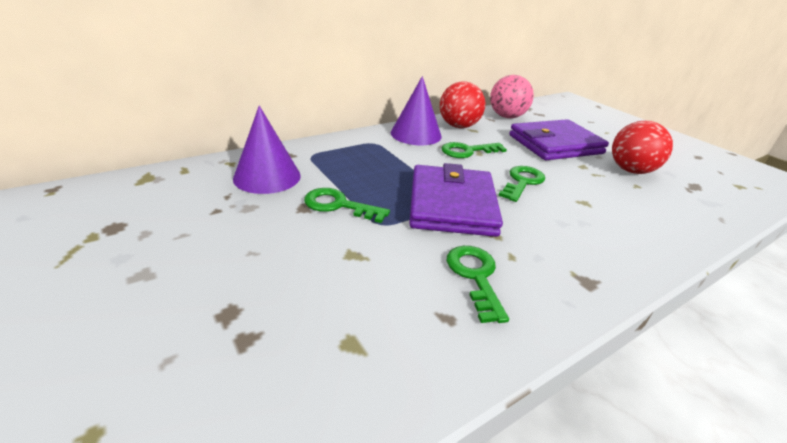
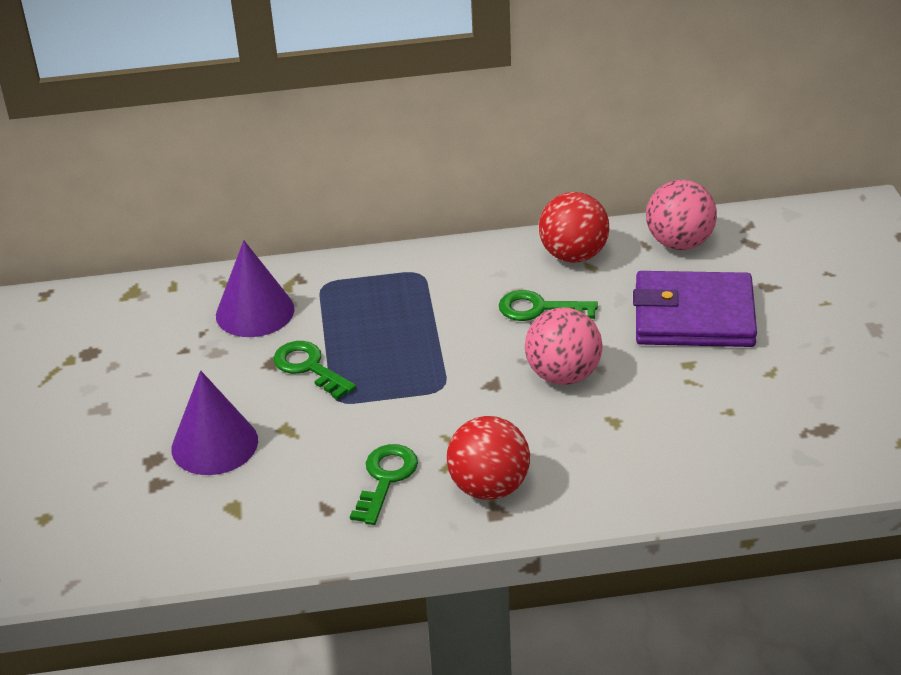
camera: 30 degrees right, 5 degrees up
purple cone [391,76,441,145] -> purple cone moved to [171,370,258,475]
purple wallet [409,163,503,237] -> none
green key [499,166,545,202] -> pink ball [525,307,603,385]
red ball [612,121,673,174] -> red ball moved to [447,416,530,500]

